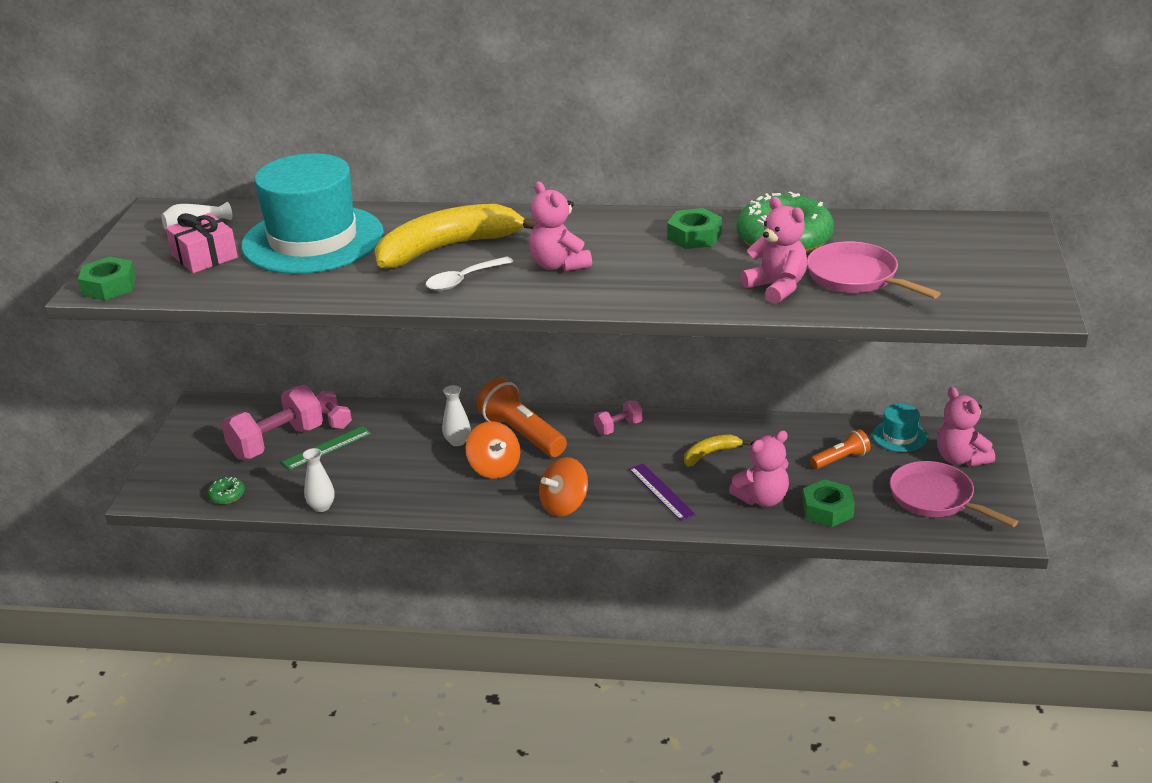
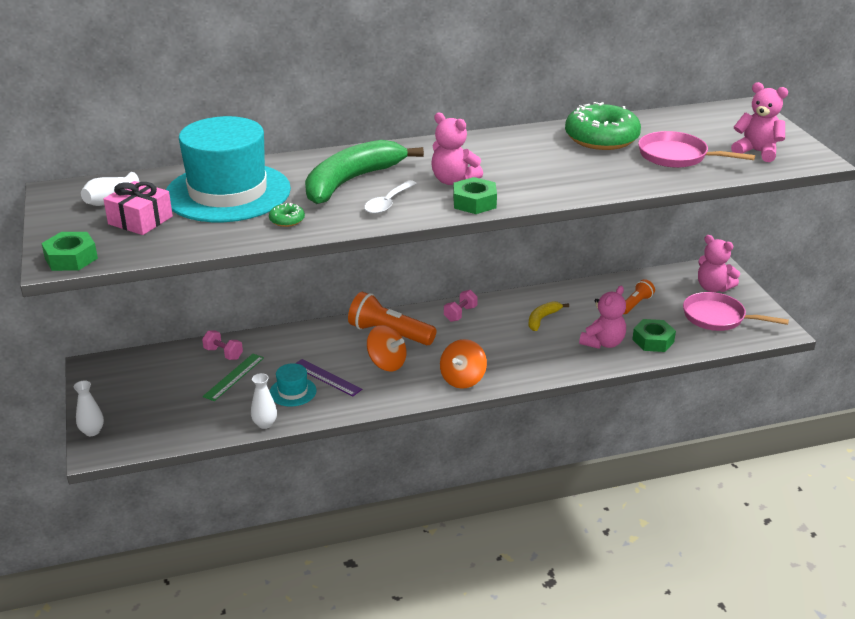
camera: 25 degrees left, 0 degrees up
green donut [207,477,245,504] -> green donut moved to [269,203,305,227]
pink dumbbell [222,385,323,460] -> none
yellow banana [375,204,537,268] -> green banana [305,140,424,204]
white vase [442,385,471,446] -> white vase moved to [74,381,104,436]
purple ruler [629,463,696,521] -> purple ruler moved to [295,359,362,396]
green nut [667,208,722,249] -> green nut moved to [453,177,497,214]
pink teddy bear [740,197,807,304] -> pink teddy bear moved to [731,82,788,162]
turquoise hat [872,404,927,452] -> turquoise hat moved to [270,363,317,406]

